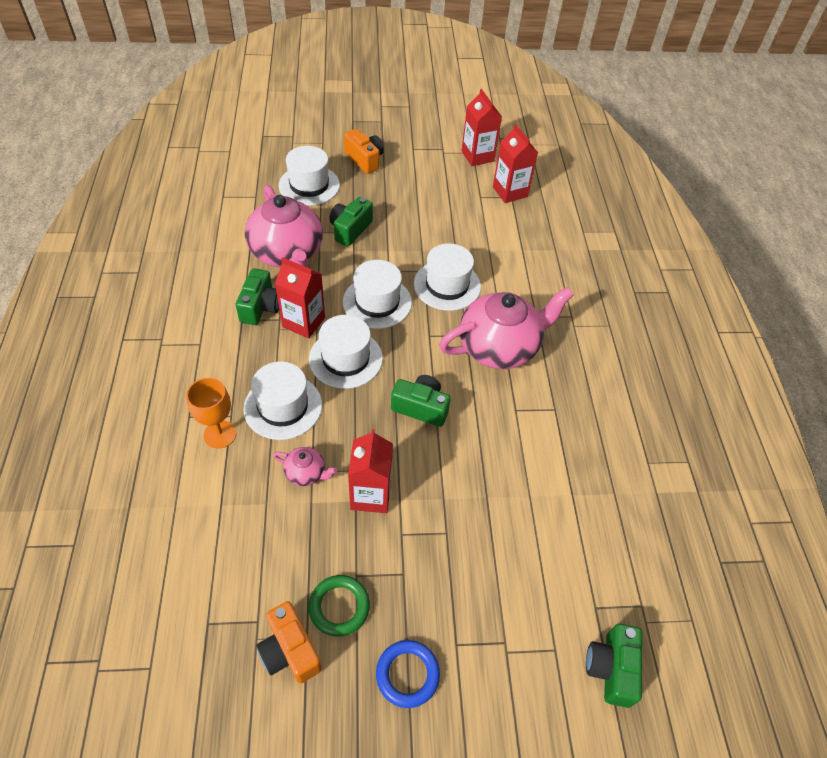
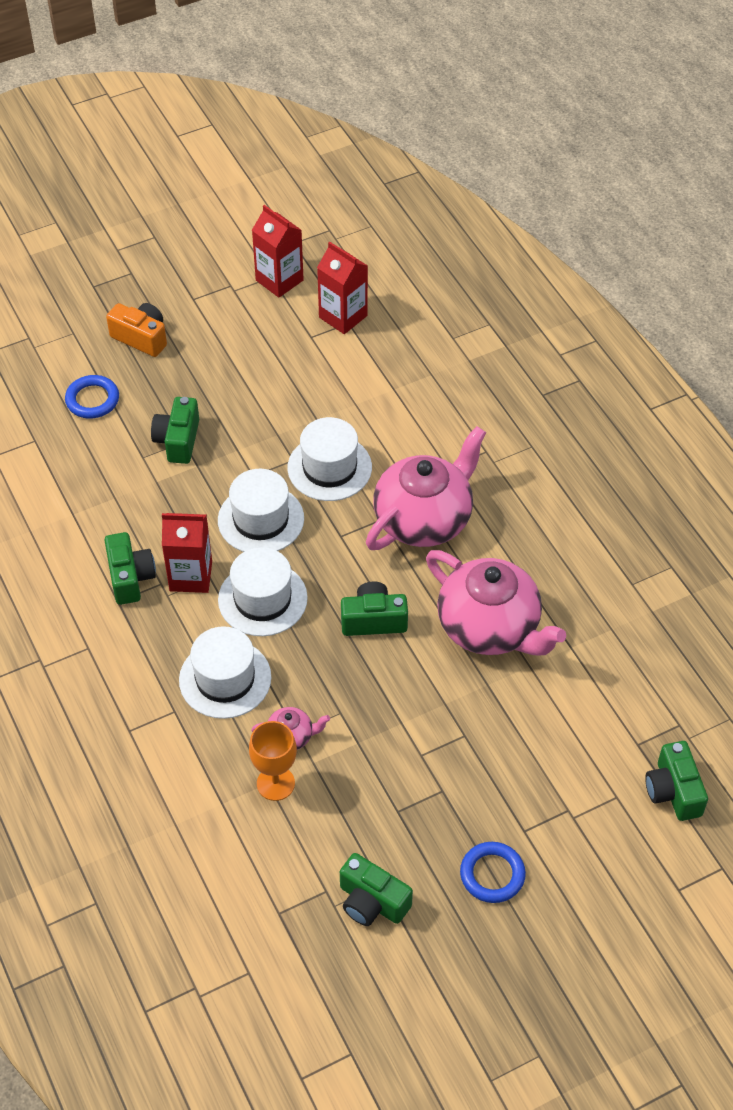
camera: 20 degrees left, 0 degrees up
orange goblet [186,378,236,449] -> orange goblet moved to [249,721,297,801]
pink teapot [245,185,323,267] -> pink teapot moved to [426,550,566,655]
orange camera [256,601,322,684] -> green camera [340,853,413,926]
white hat [279,146,340,206] -> blue ring [65,375,119,419]
green ring [308,575,370,636] -> none
red carton [348,429,393,513] -> none

